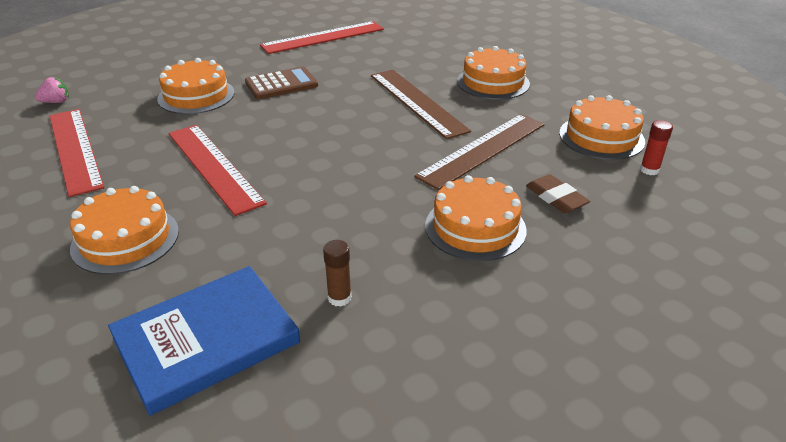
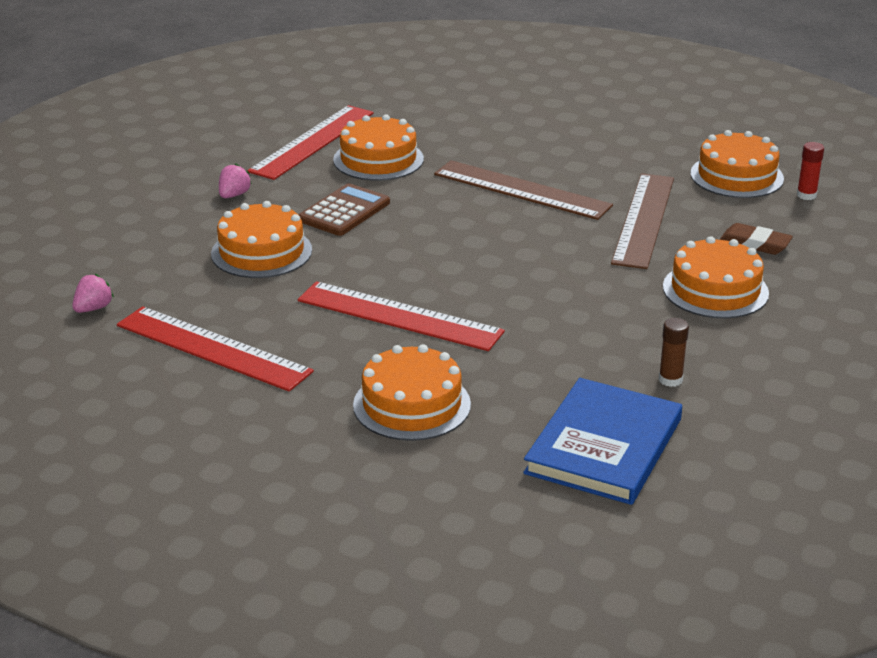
camera: 30 degrees left, 5 degrees down
orange cake [457,46,530,100] -> orange cake moved to [333,114,424,181]
none -> pink strawberry [219,163,252,198]

